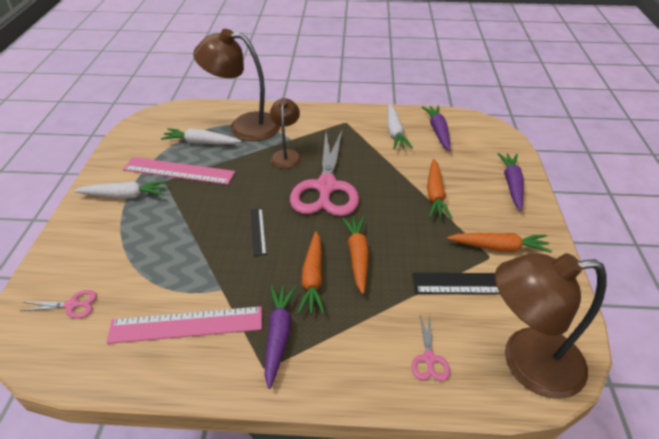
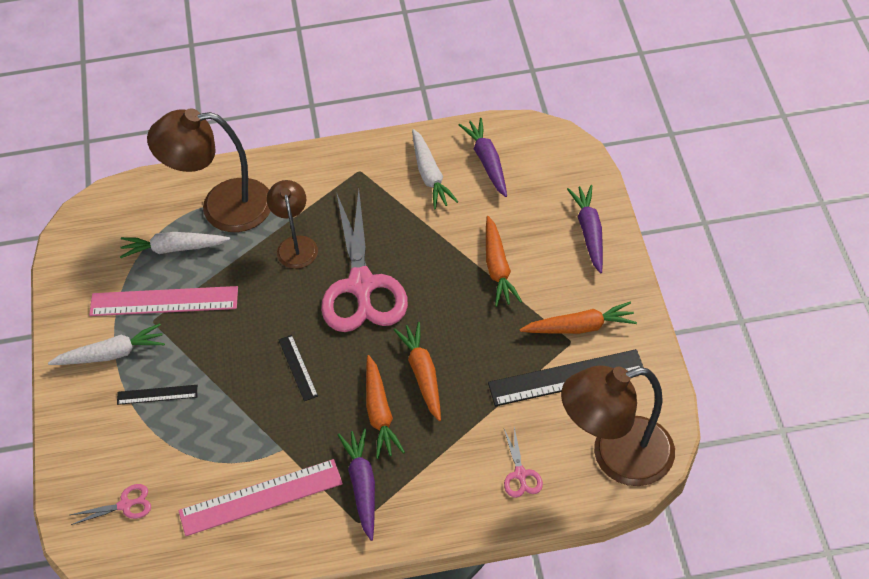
camera: 10 degrees left, 10 degrees up
none -> black ruler [117,385,198,405]

